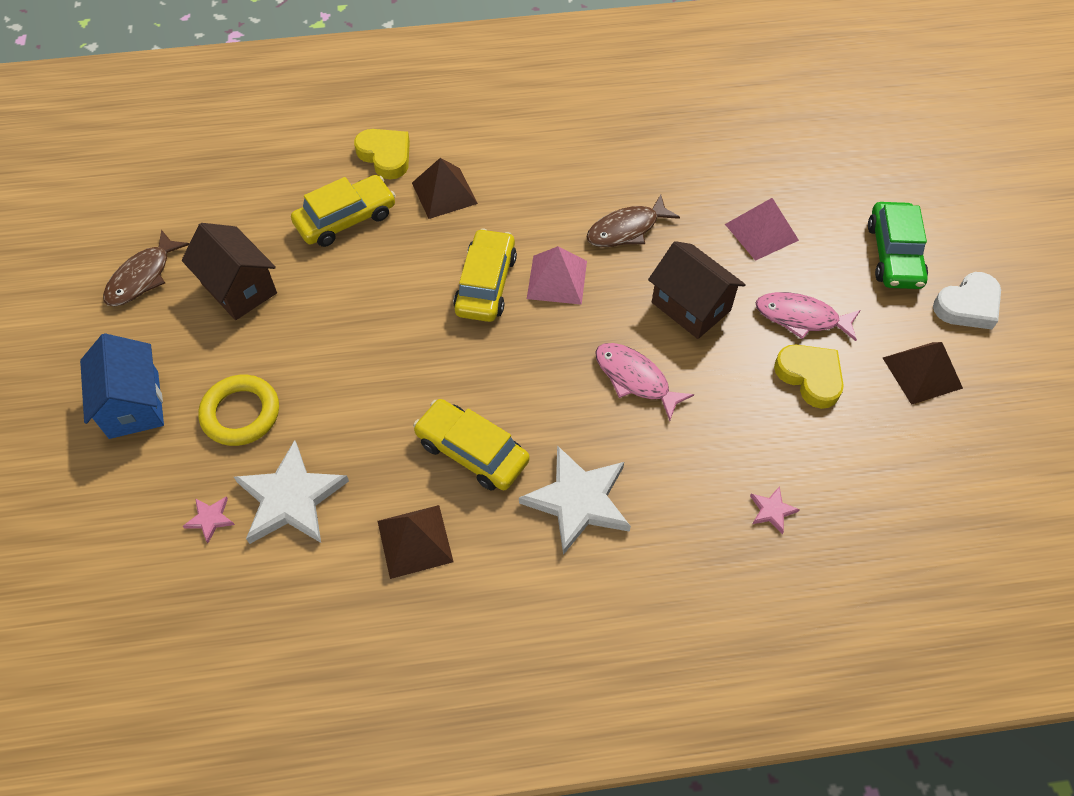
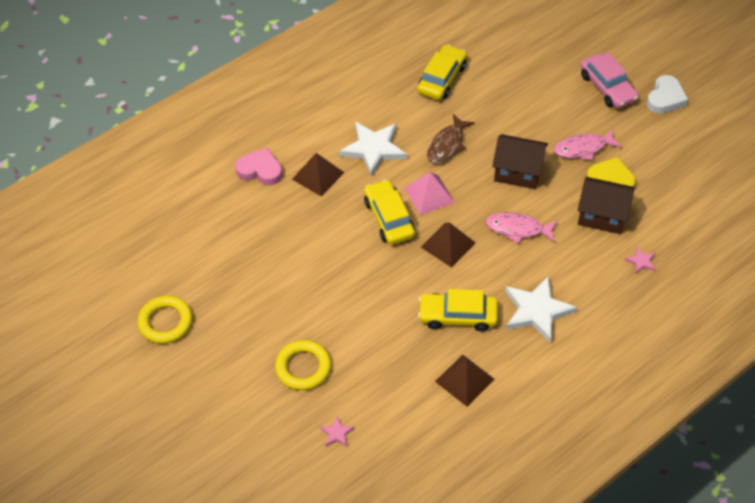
camera: 30 degrees left, 5 degrees down
blue house [80,333,164,439] -> none
brown fish [103,230,189,306] -> yellow ring [138,295,192,344]
brown house [182,223,277,320] -> brown house moved to [578,177,634,234]
white star [234,440,349,544] -> white star moved to [339,122,407,177]
yellow car [291,175,396,247] -> yellow car moved to [417,44,467,100]
yellow heart [354,129,410,179] -> pink heart [235,148,283,185]
pink pyramid [725,198,799,261] -> none
green car [868,202,928,289] -> pink car [580,53,639,108]
brown pyramid [883,342,963,405] -> brown pyramid moved to [421,222,476,268]

